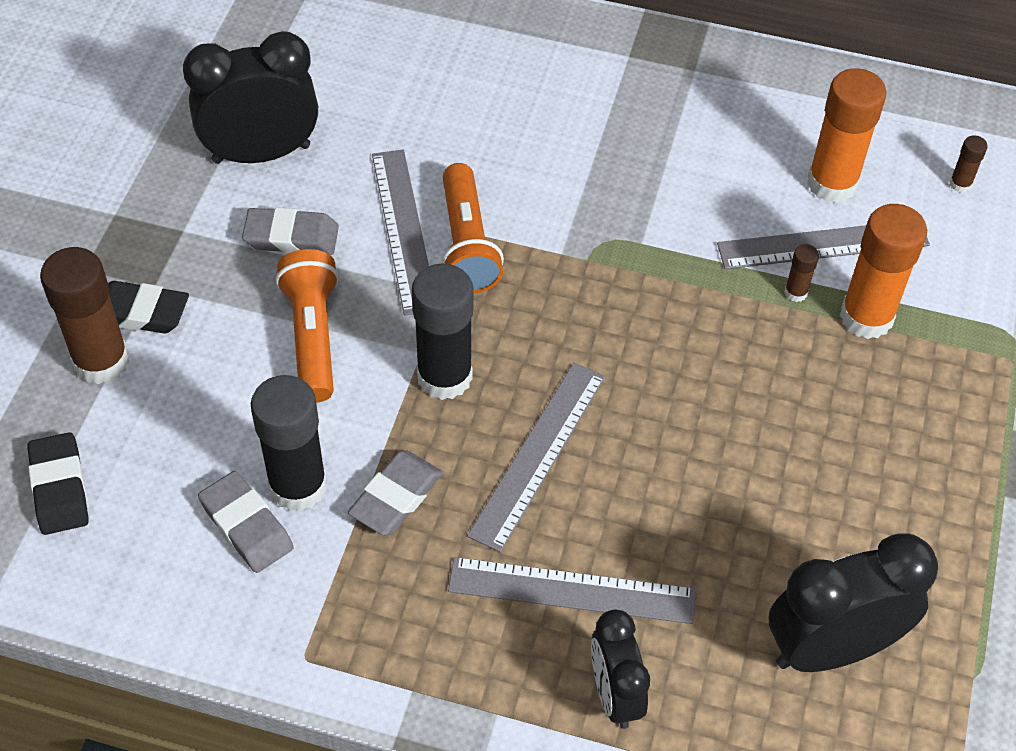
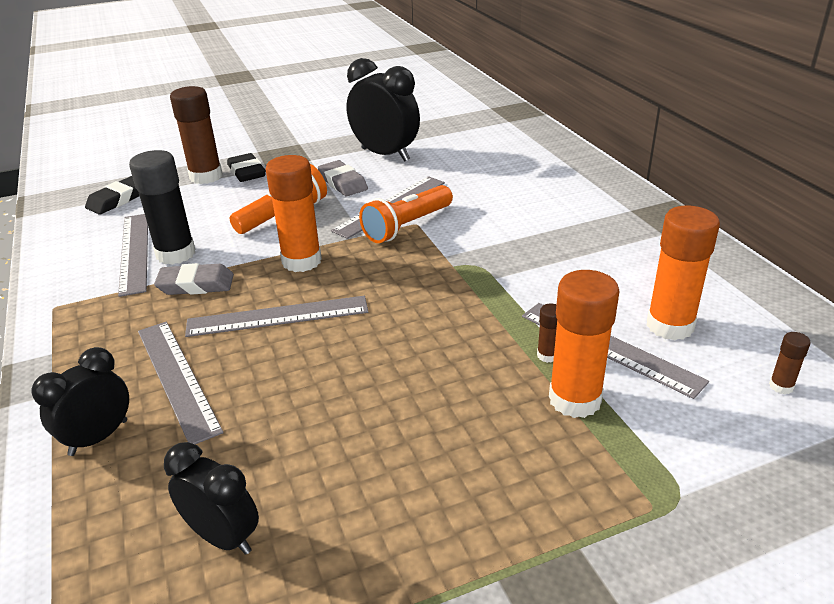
camera: 55 degrees right, 20 degrees down
grey eraser [198,471,294,573] -> grey ruler [118,214,148,297]
black glue stick [412,264,474,400] -> orange glue stick [265,155,322,272]
black clock [769,533,938,672] -> black clock [164,442,259,555], size x0.62

